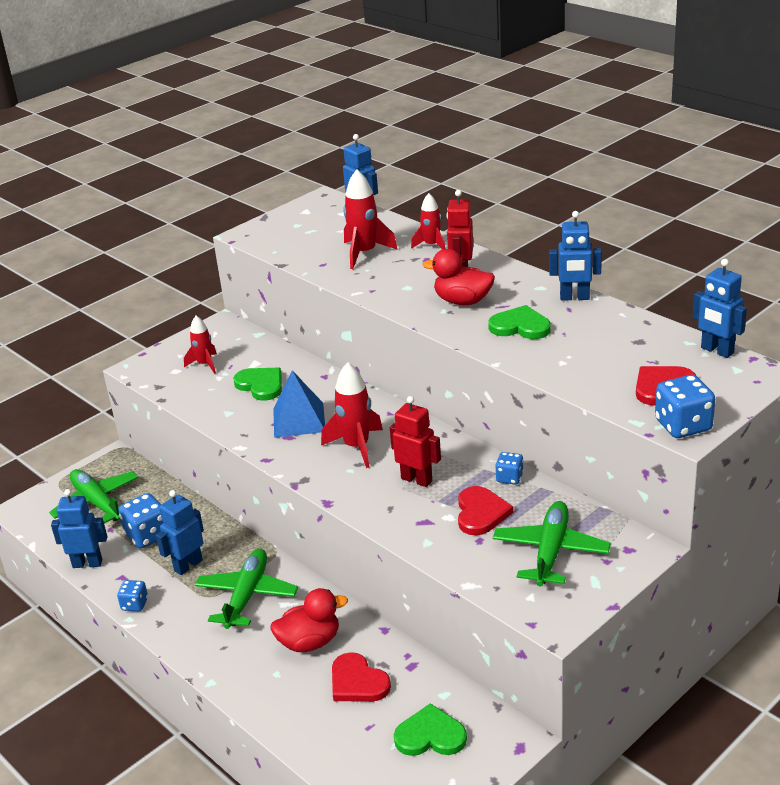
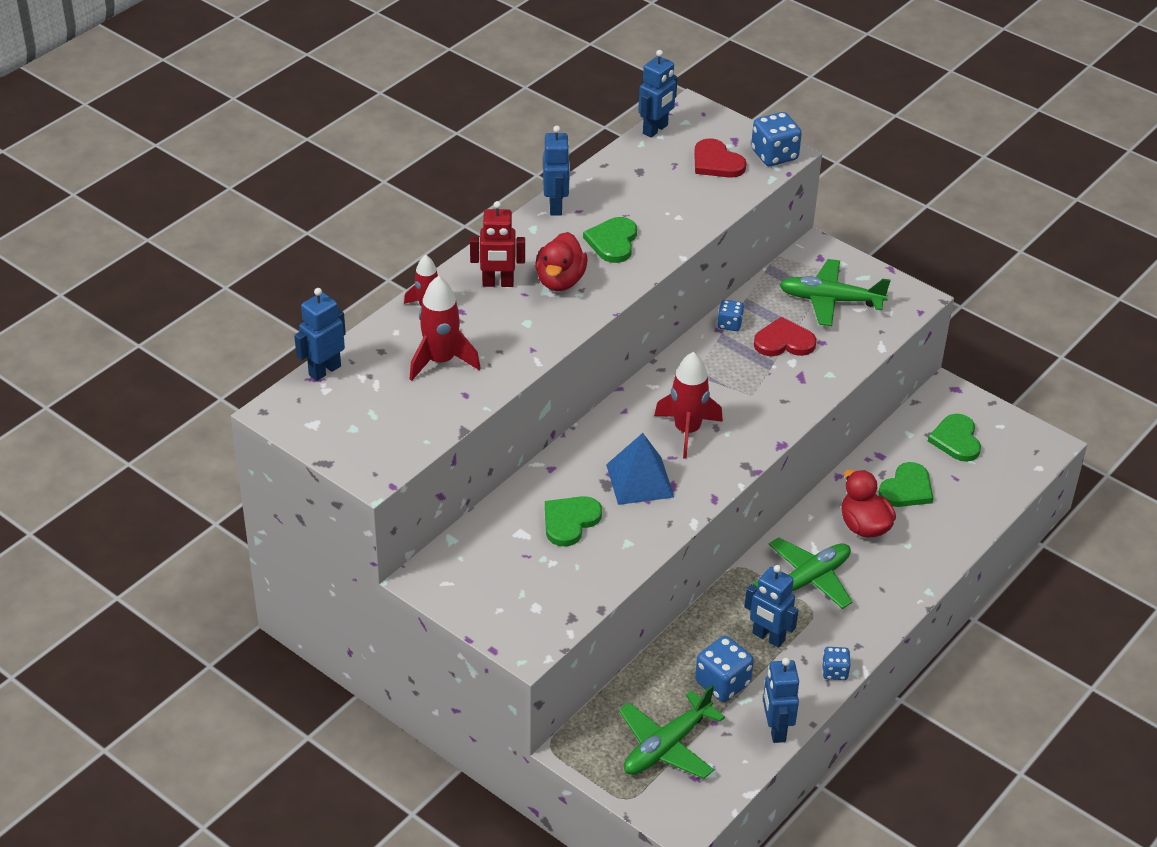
camera: 100 degrees left, 10 degrees up
red rocket [184,316,217,374] -> none
green plane [195,549,298,629] -> green plane turned 135 degrees clockwise [753,537,852,609]
red heart [332,652,391,702] -> green heart [879,462,933,507]
red robot [390,396,441,487] -> none

